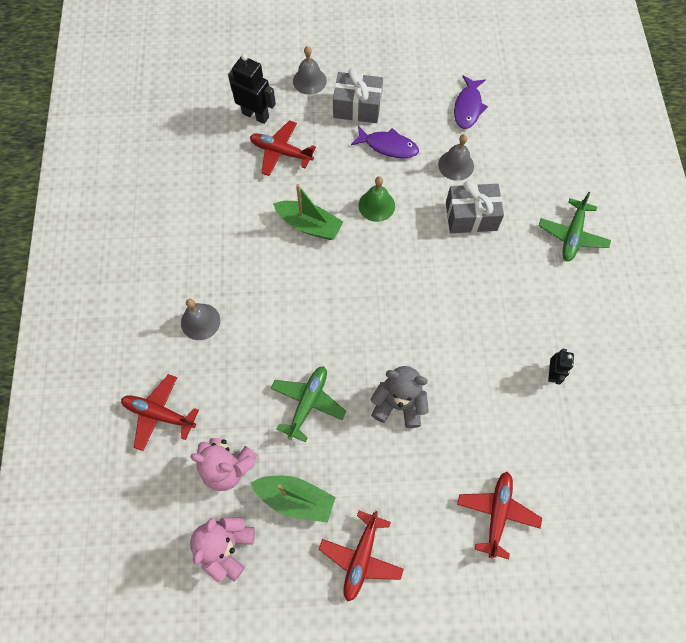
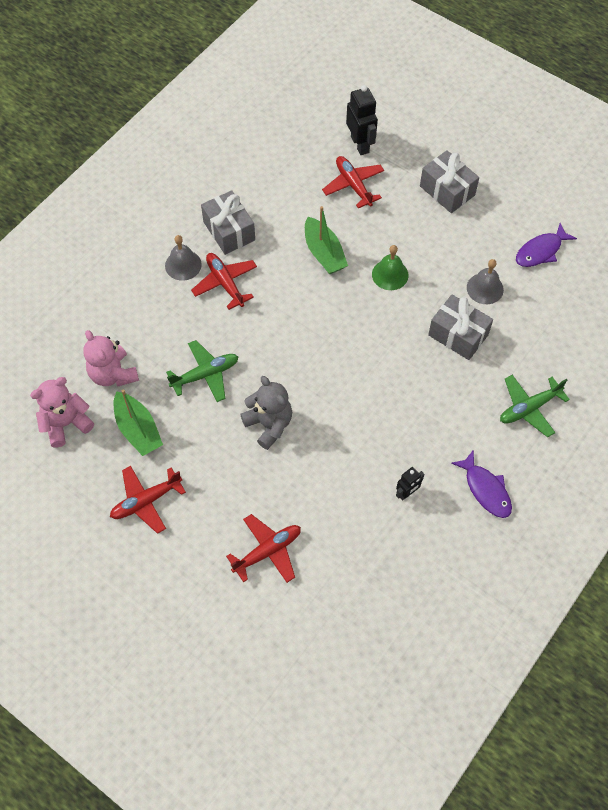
camera: 40 degrees right, 5 degrees down
red plane [121,374,199,451] -> red plane moved to [191,253,257,310]
grey bell [293,46,327,95] -> none
purple fish [351,126,419,158] -> purple fish moved to [451,449,512,518]
none -> grey gift [201,190,255,255]

